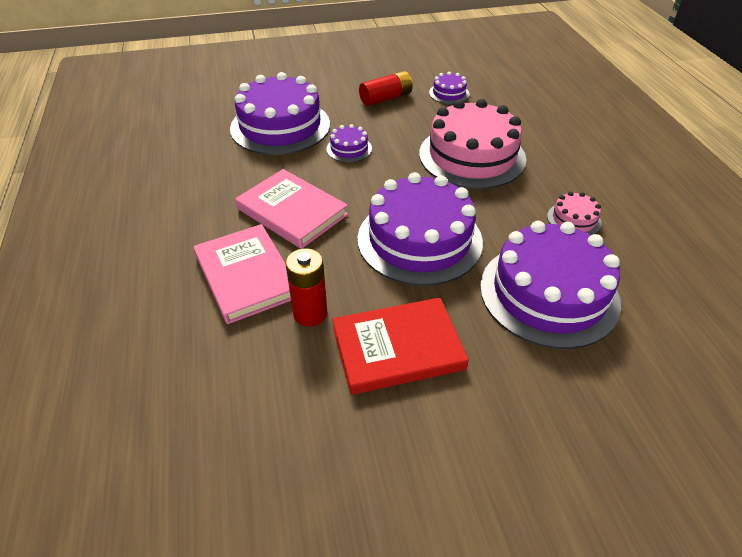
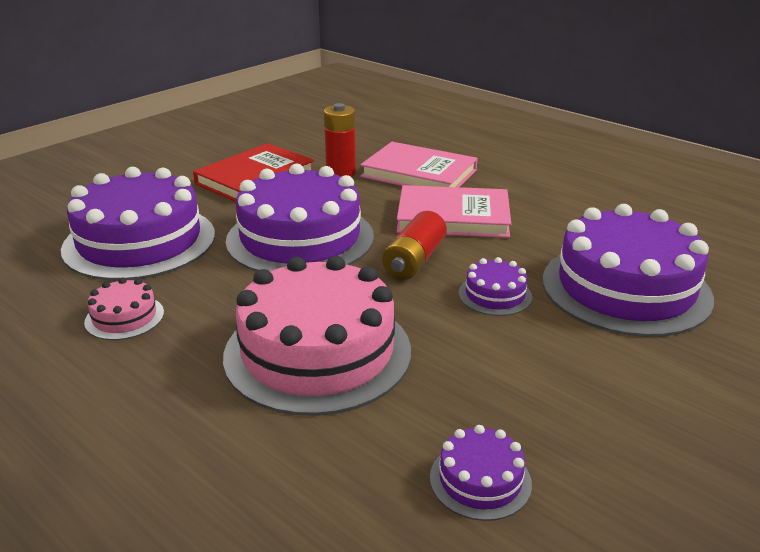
camera: 145 degrees right, 15 degrees down
red battery [359,71,413,106] -> red battery moved to [382,211,447,280]

